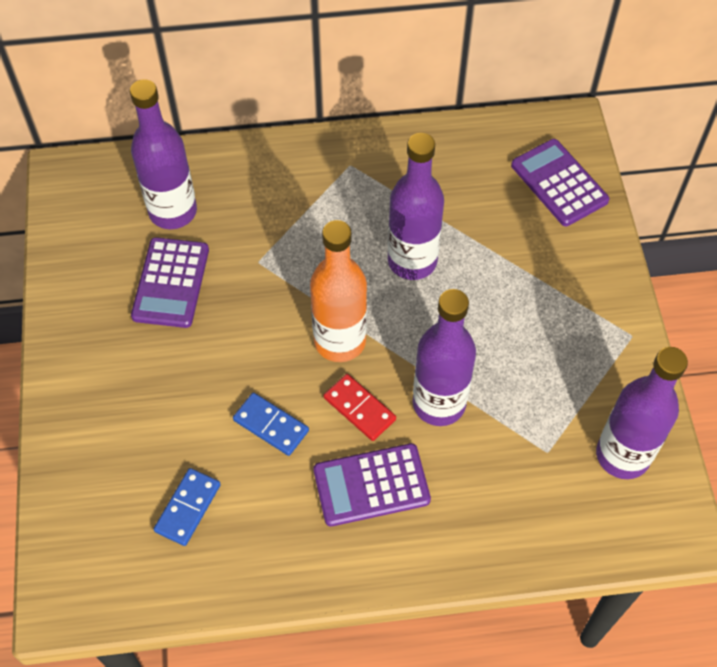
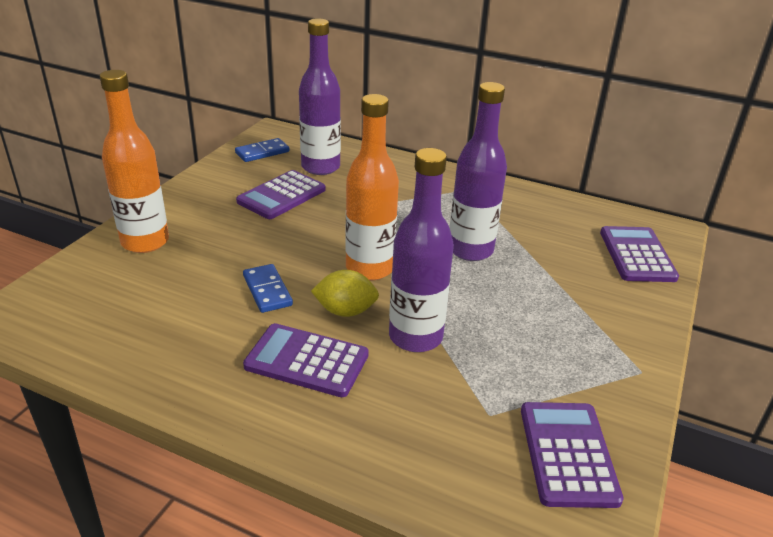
camera: 30 degrees right, 25 degrees down
blue domino [154,468,221,546] -> blue domino moved to [235,138,289,162]
red domino [324,374,396,441] -> yellow lemon [311,270,379,317]
purple bottle [596,347,688,479] -> purple calculator [521,402,624,508]
none -> orange bottle [100,70,169,253]

